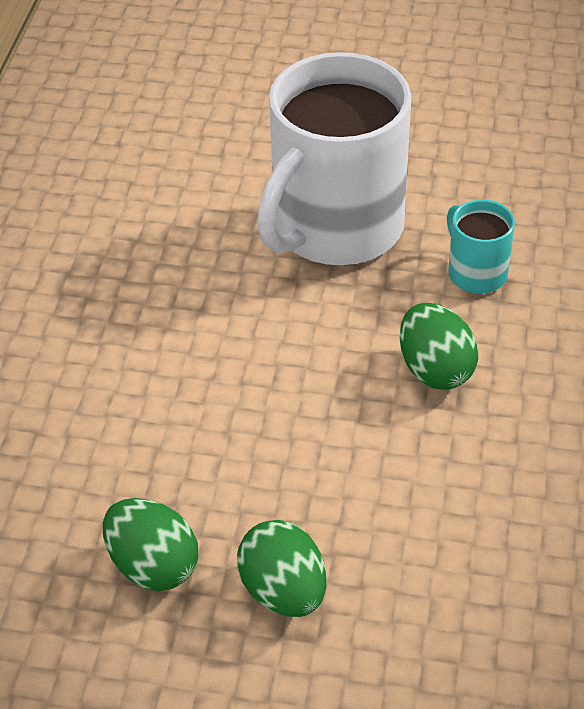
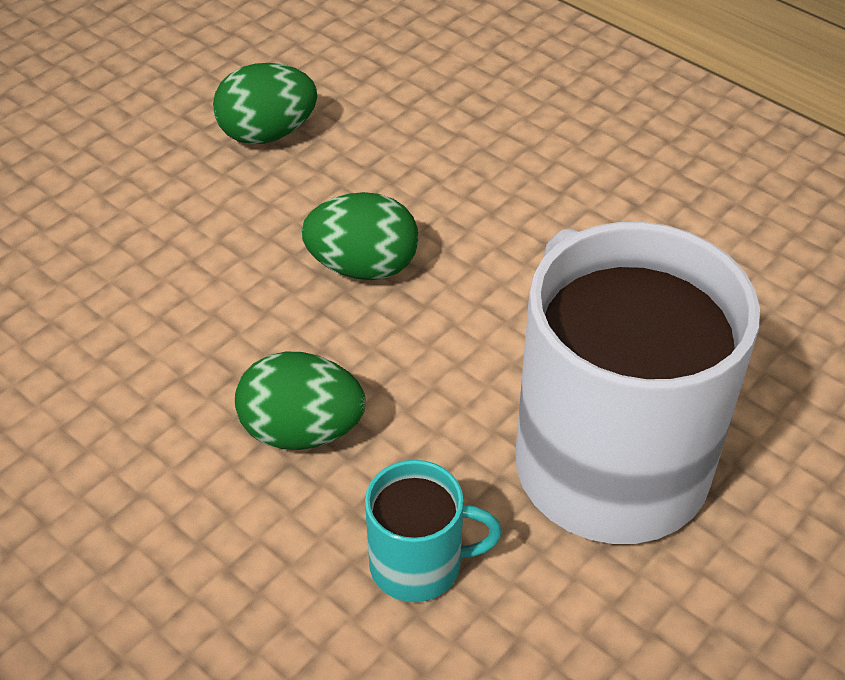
camera: 120 degrees right, 0 degrees up
green egg [237,520,326,617] -> green egg moved to [301,192,419,280]

